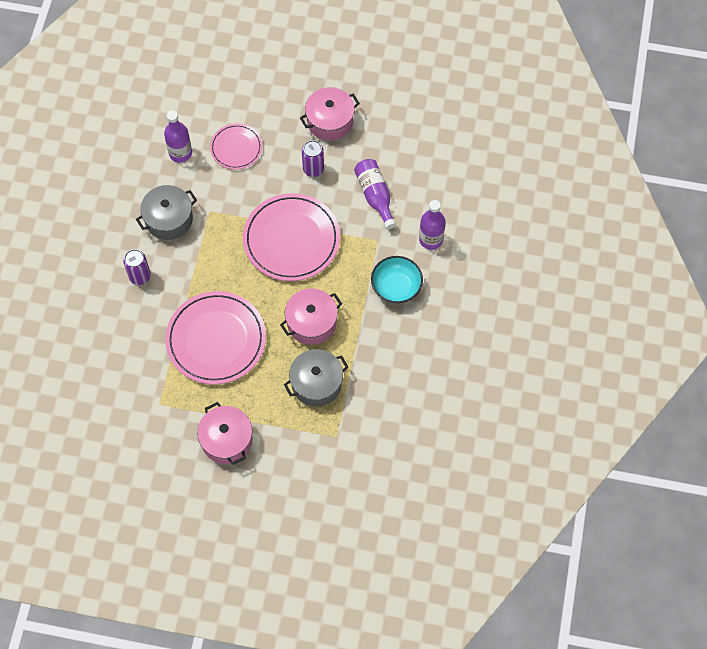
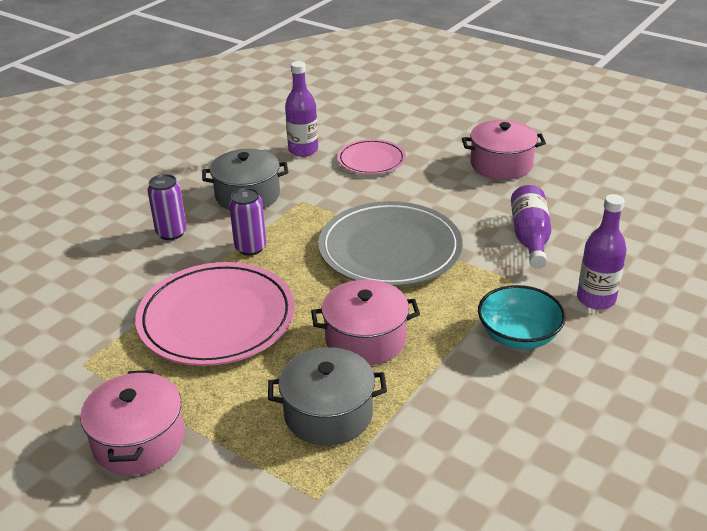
camera: 25 degrees right, 30 degrees down
pink plate [243,193,340,281] -> grey plate [318,201,463,287]
purple can [302,140,324,177] -> purple can moved to [229,188,266,255]

